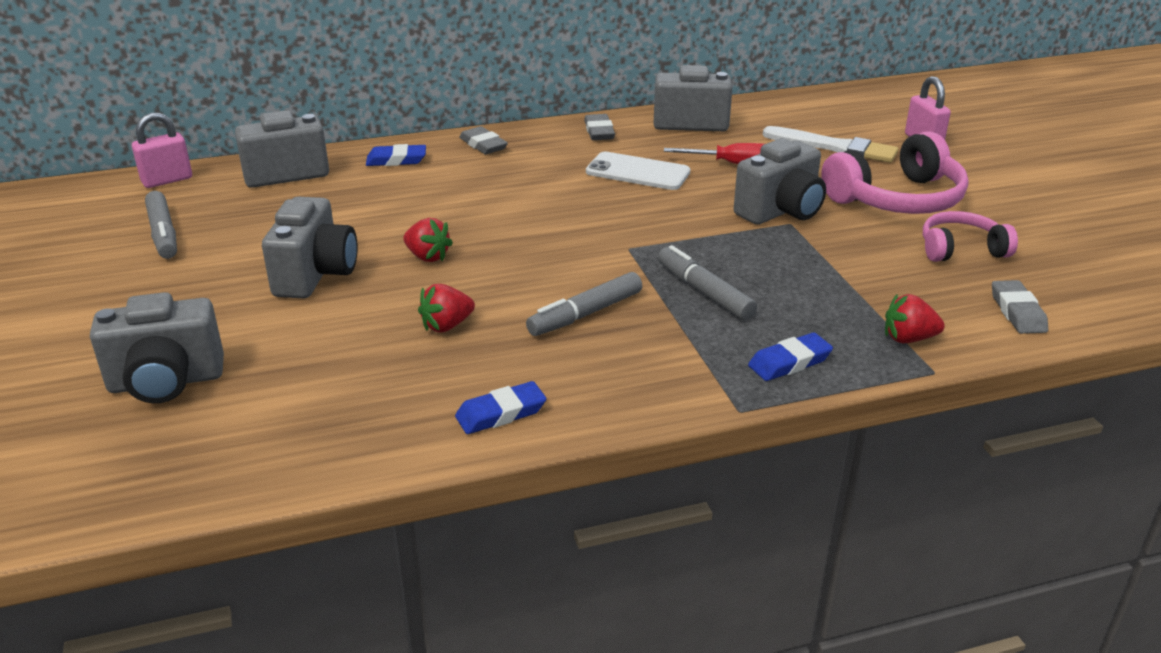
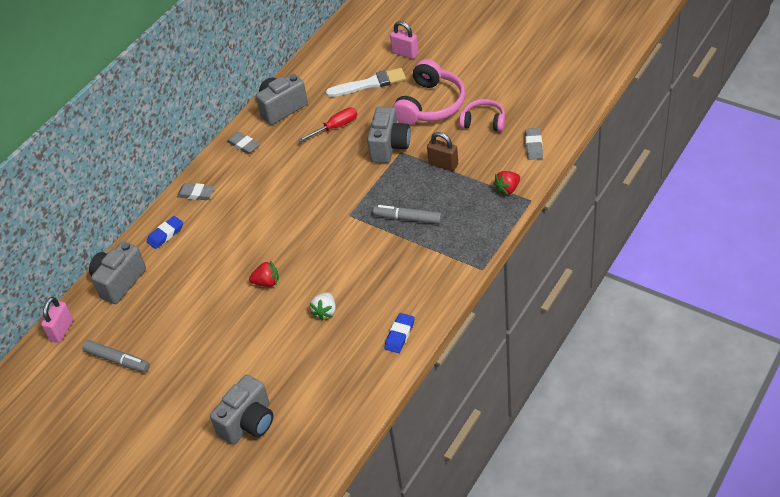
camera: 35 degrees left, 15 degrees up
grey camera [262,197,358,299] -> none
red strawberry [418,284,475,332] -> white strawberry [310,292,336,320]
grey marker [526,272,642,336] -> none
white phone [586,152,690,190] -> none
blue eraser [748,332,833,381] -> none
pink headphones [923,211,1018,262] -> pink headphones turned 60 degrees clockwise [459,99,505,131]
grey eraser [992,280,1048,334] -> grey eraser turned 45 degrees clockwise [525,128,543,160]
none -> brown padlock [427,132,458,171]

